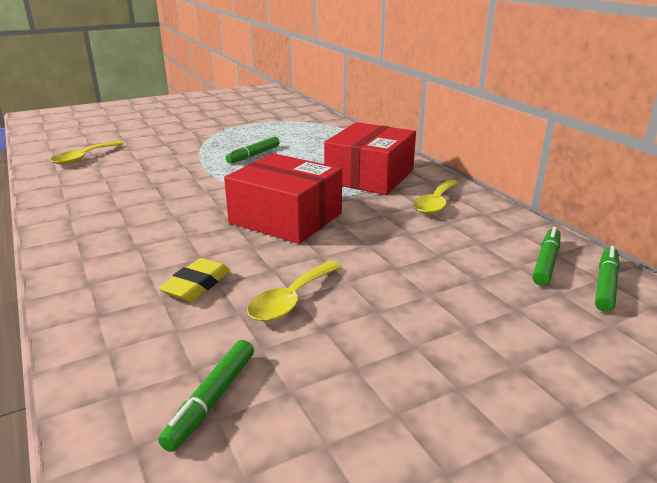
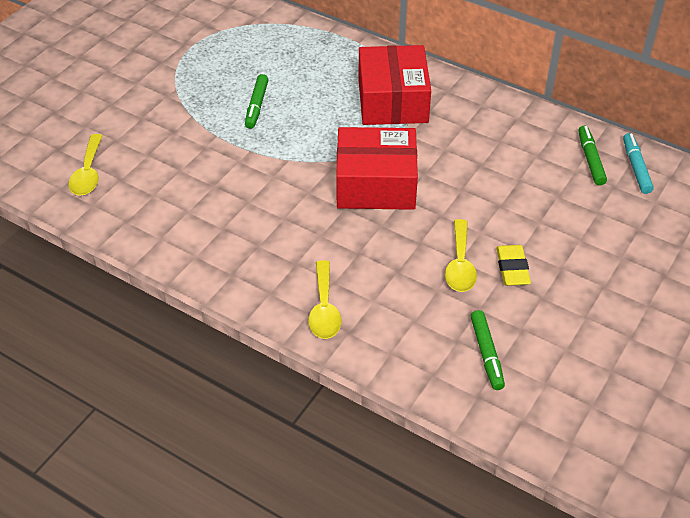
camera: 30 degrees left, 20 degrees up
yellow eraser [158,258,230,302] -> yellow eraser moved to [496,245,531,286]
yellow spoon [413,179,458,214] -> yellow spoon moved to [308,260,342,339]
green marker [595,246,620,312] -> turquoise marker [623,133,654,194]

